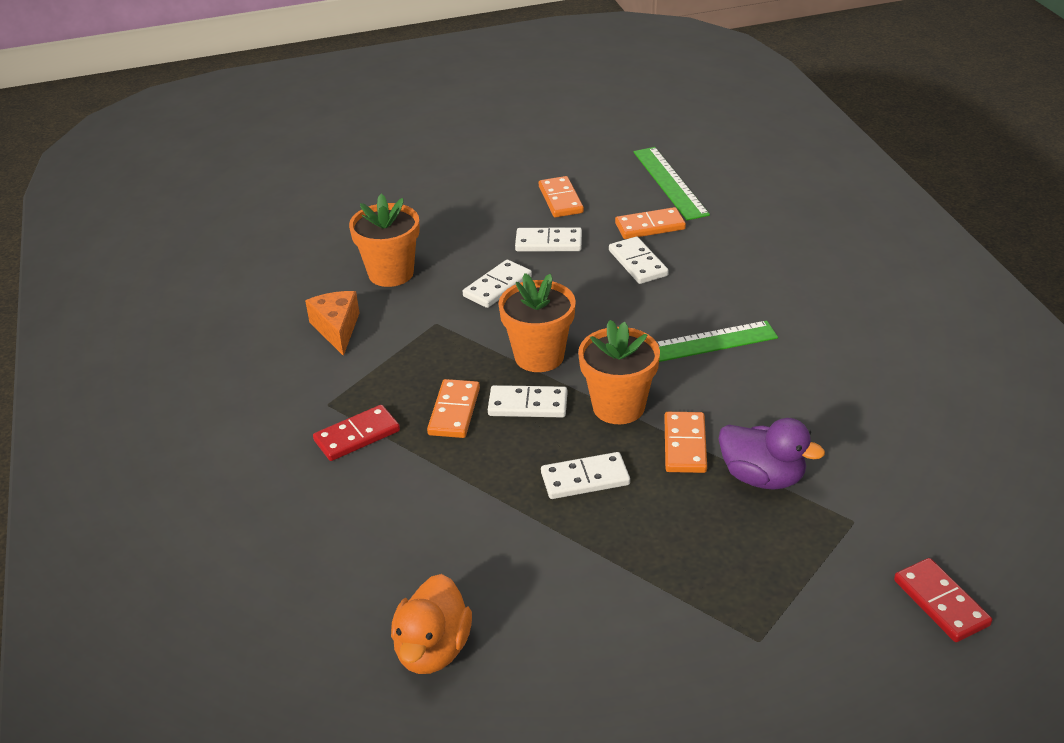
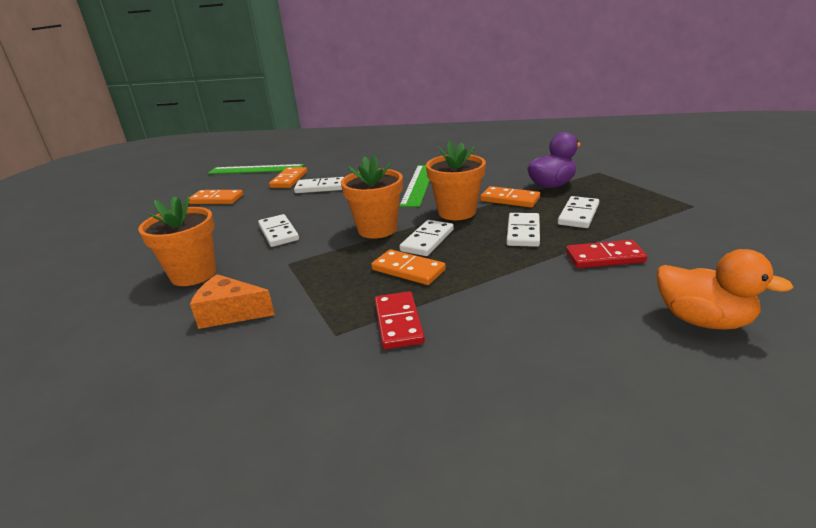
camera: 65 degrees left, 10 degrees down
white domino [515,227,582,252] -> white domino moved to [558,196,599,228]
red domino [894,558,992,642] -> red domino moved to [566,240,647,268]

